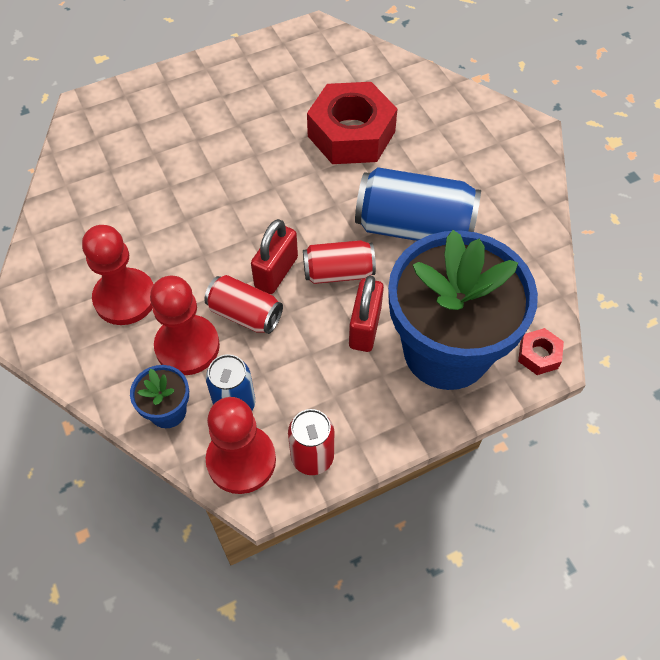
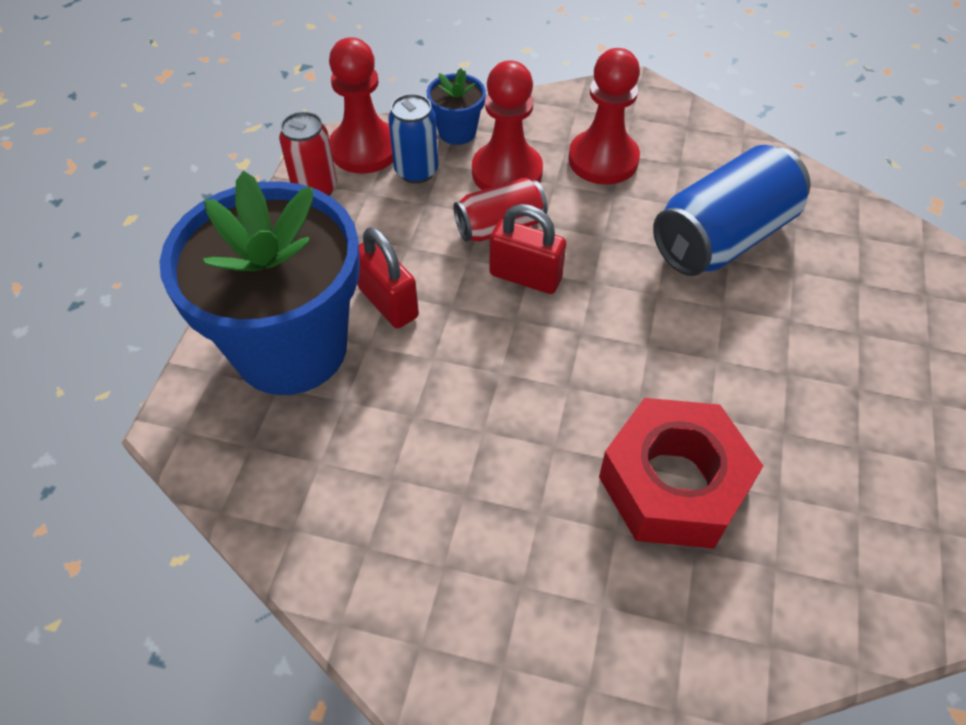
camera: 130 degrees right, 5 degrees down
red padlock [251,219,298,294] -> red padlock turned 45 degrees counterclockwise [489,204,566,294]
red can [303,240,376,284] -> none
blue can [355,167,481,241] -> blue can moved to [653,145,811,276]
red nut [518,328,564,375] -> none

